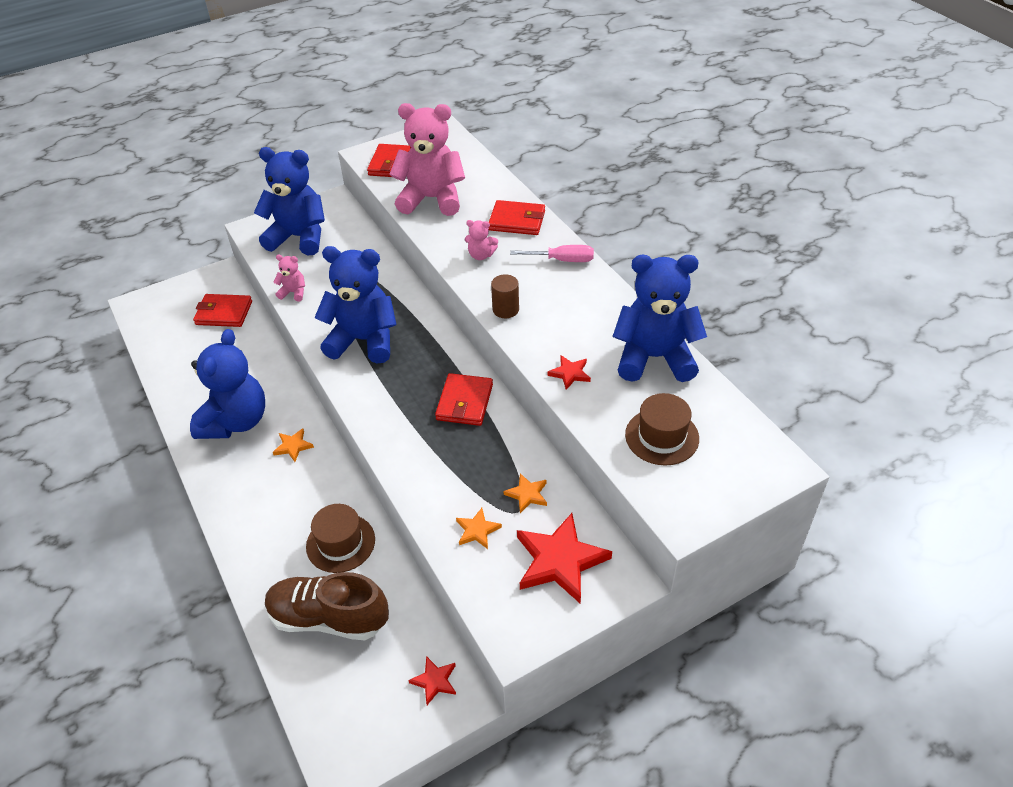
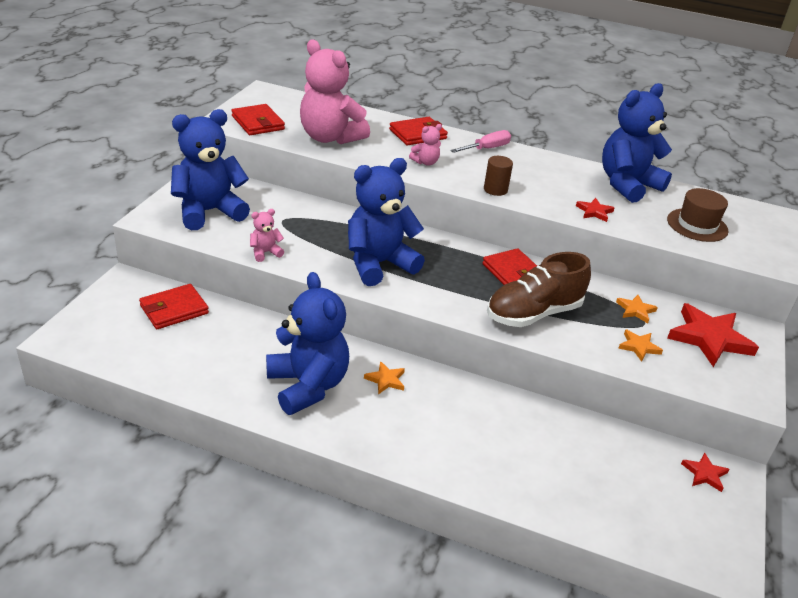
camera: 45 degrees left, 10 degrees down
brown shoe [265,572,389,640] -> brown shoe moved to [487,252,591,327]
brown hat [306,504,375,573] -> none
pink teddy bear [389,103,465,216] -> pink teddy bear turned 105 degrees counterclockwise [300,40,370,144]

